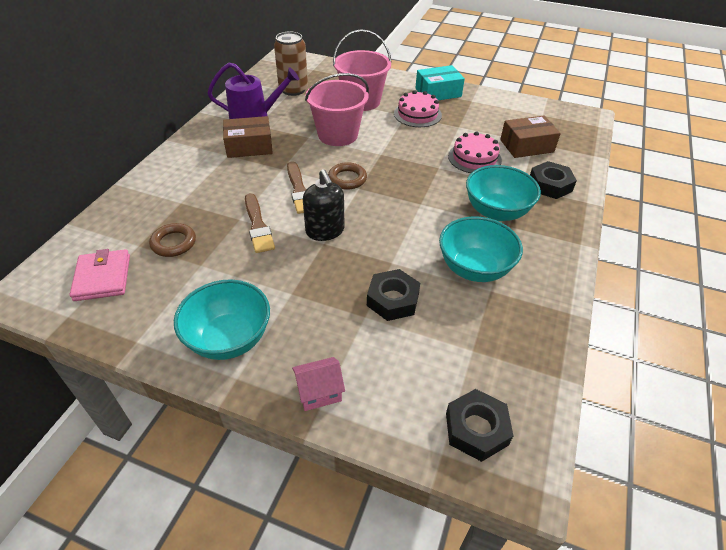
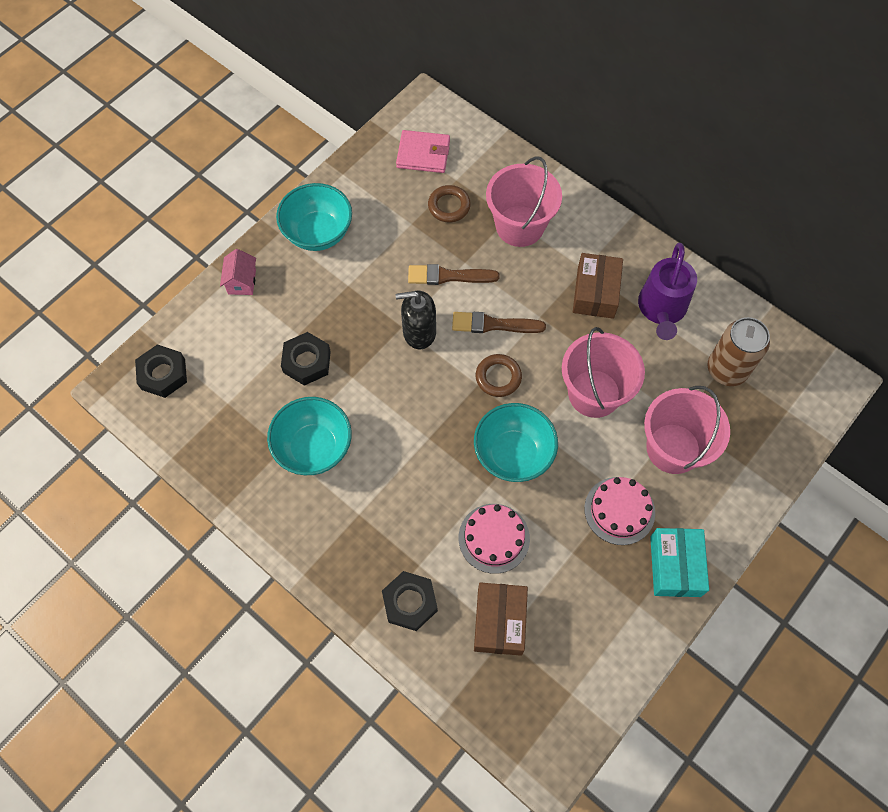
camera: 110 degrees right, 20 degrees up
turquoise bowl [466,165,541,221] -> turquoise bowl moved to [474,403,558,482]
none -> pink bucket [486,156,562,247]

